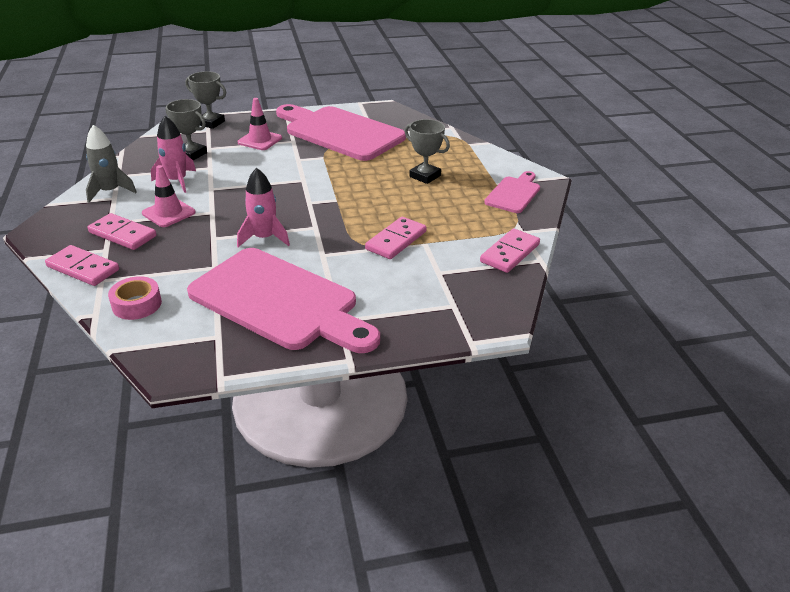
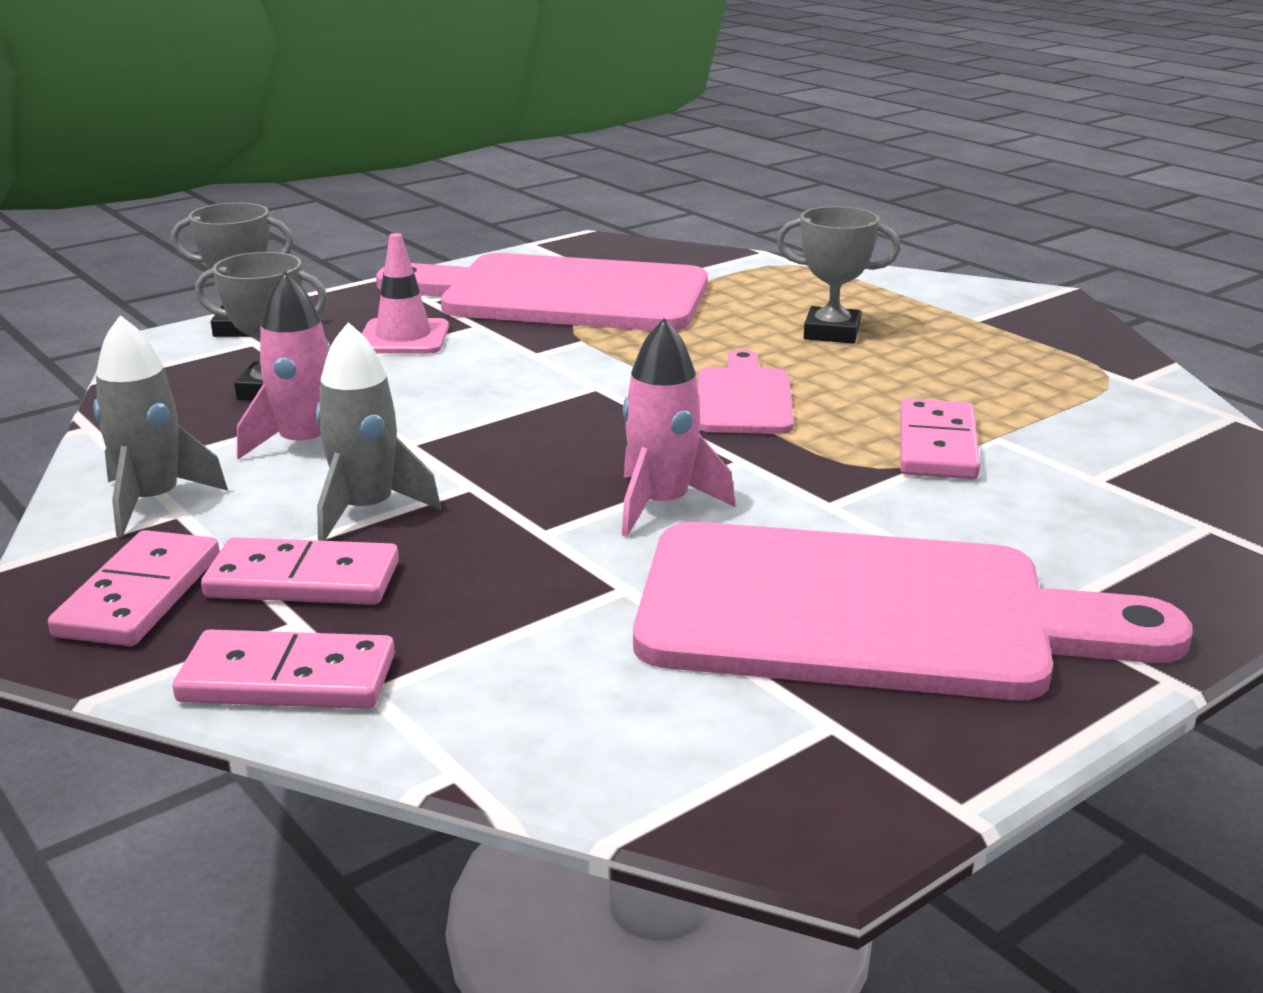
camera: 25 degrees left, 10 degrees down
pink tape [108,276,162,320] -> none
pink traffic cone [142,165,196,227] -> grey rocket [316,322,441,541]
pink domino [480,228,540,273] -> pink domino moved to [48,530,220,646]
pink cutting board [484,171,540,213] -> pink cutting board moved to [698,350,794,434]

